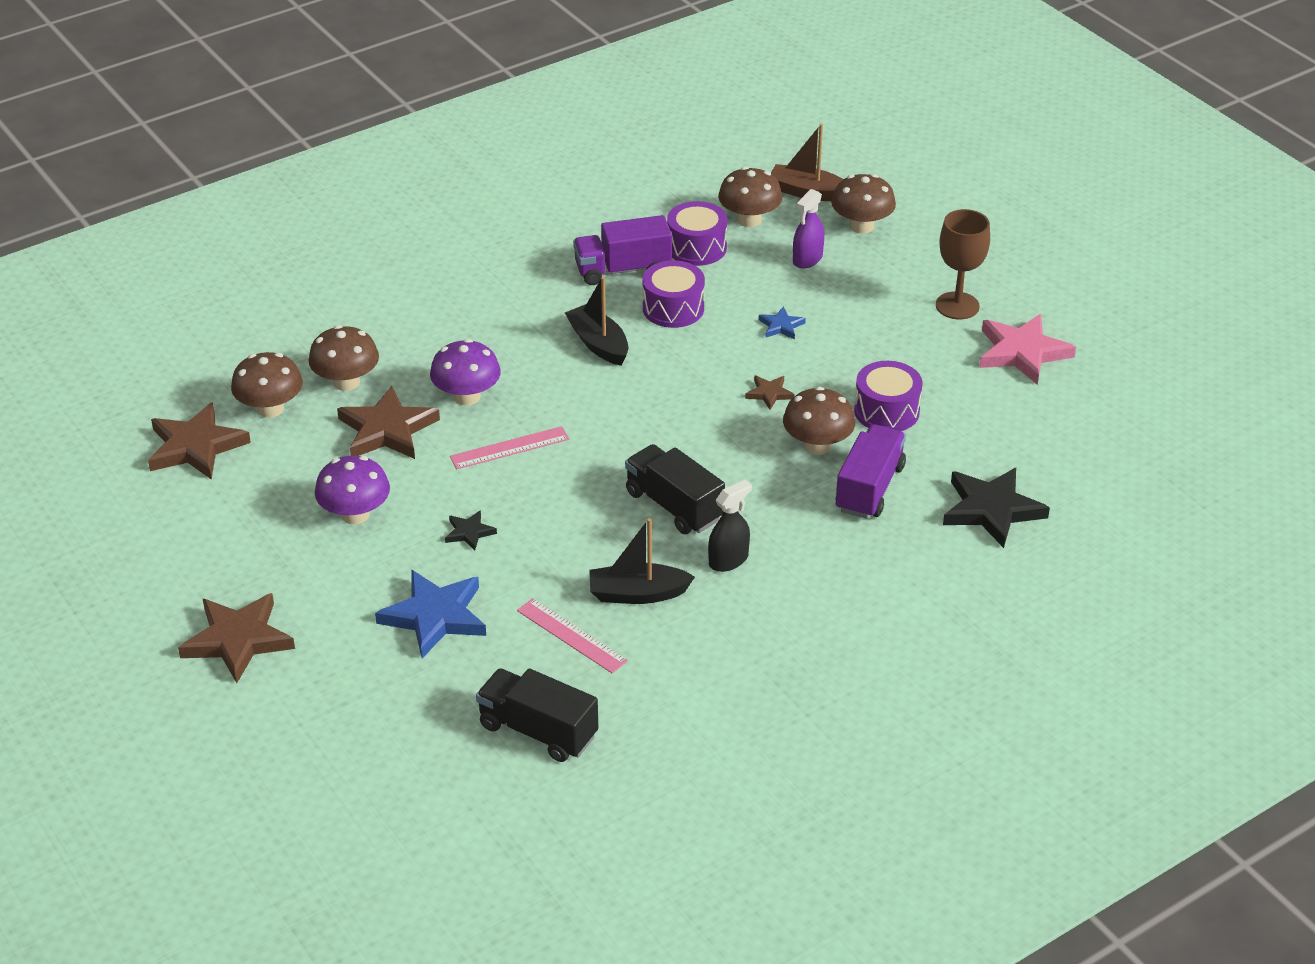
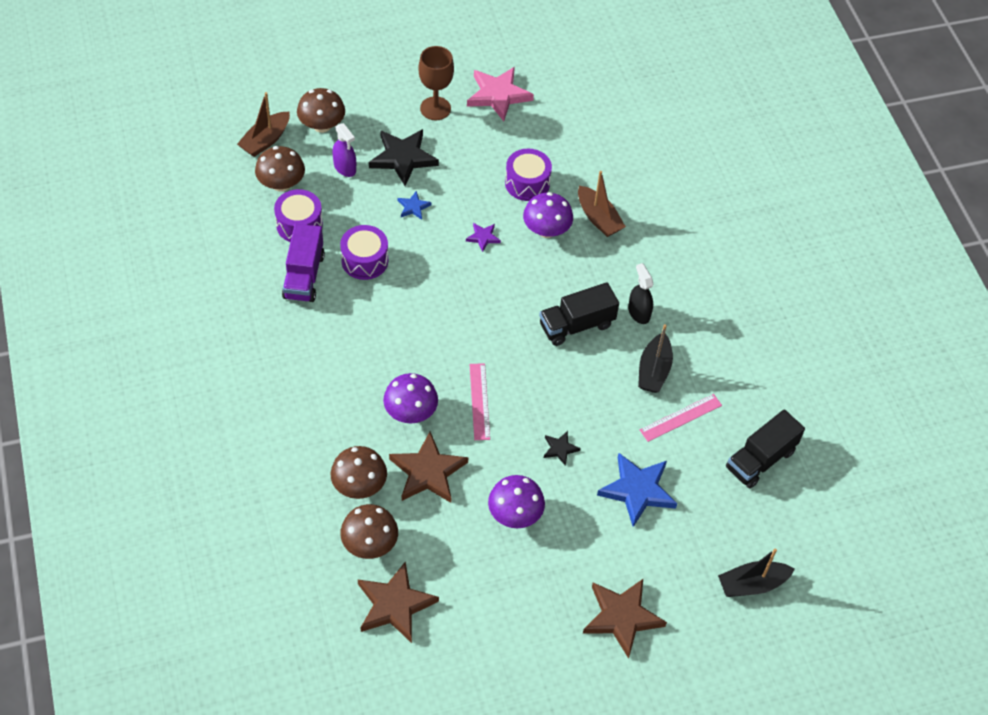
camera: 75 degrees left, 15 degrees up
black boat [565,277,628,366] -> black boat moved to [718,548,795,597]
brown star [745,375,794,410] -> purple star [466,223,501,252]
brown mushroom [783,387,855,455] -> purple mushroom [523,192,573,238]
purple truck [836,424,906,519] -> brown boat [578,171,626,237]
black star [943,468,1050,548] -> black star moved to [369,129,439,186]

